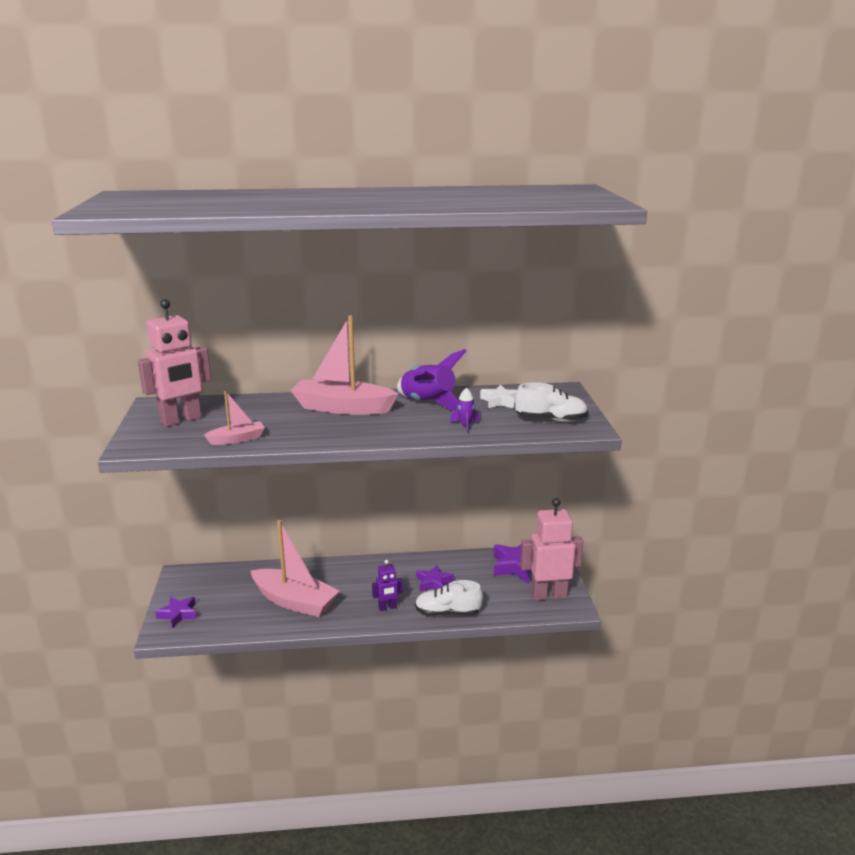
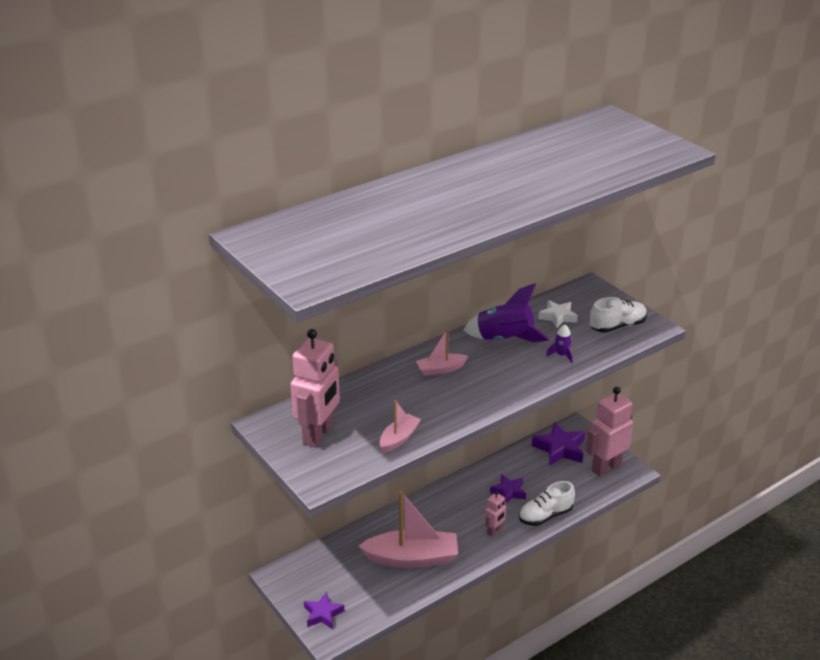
camera: 30 degrees left, 10 degrees up
pink boat [291,315,398,415] -> pink boat [416,328,468,376], size x0.51
purple robot [372,560,403,611] -> pink robot [484,491,507,537]

